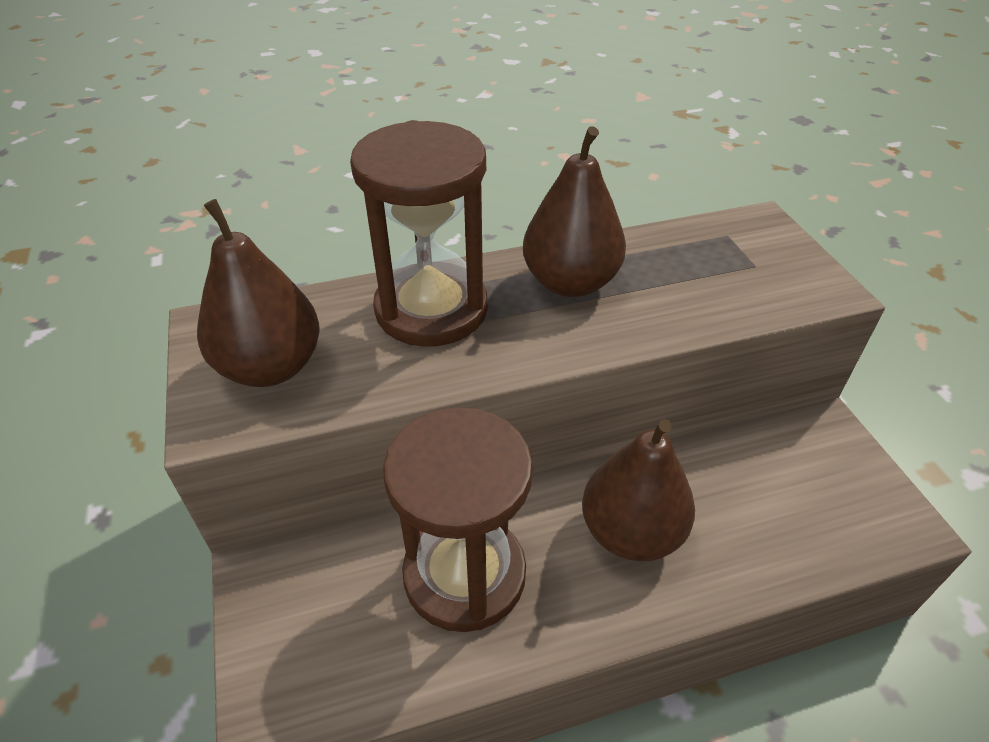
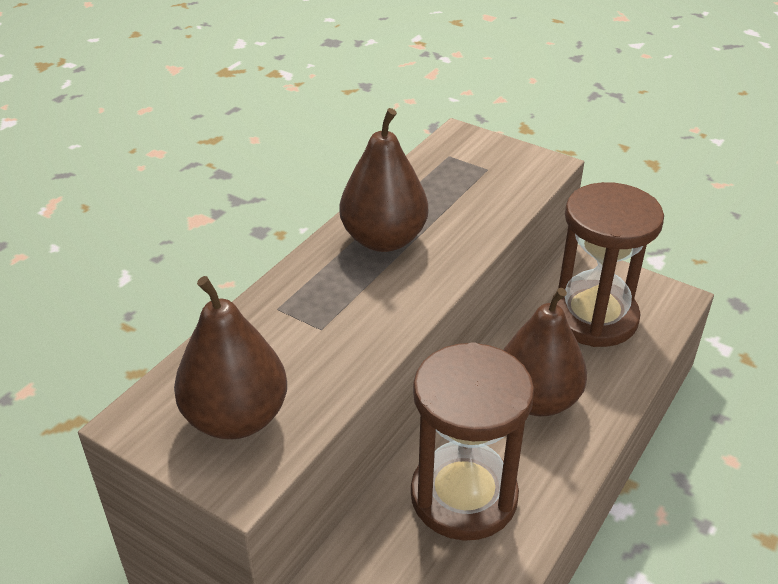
camera: 40 degrees left, 5 degrees down
brown hourglass [350,120,488,347] -> brown hourglass moved to [557,182,664,347]

